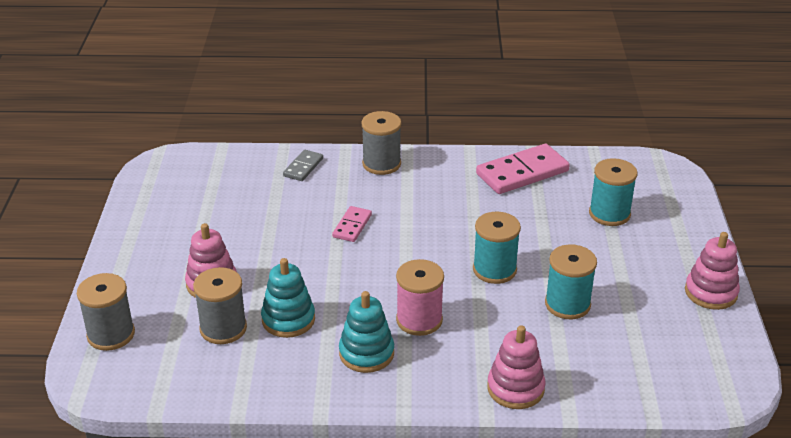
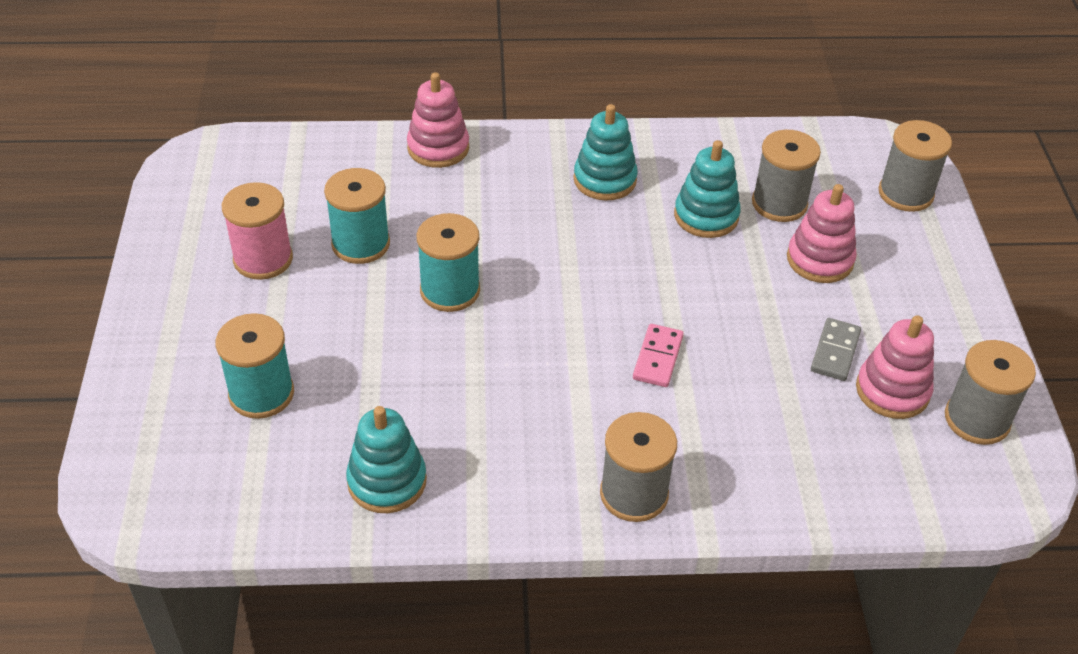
camera: 175 degrees right, 10 degrees up
grey domino [283,150,323,181] -> grey domino moved to [811,318,861,381]
pink spool [396,259,444,336] -> pink spool moved to [222,182,293,280]
pink domino [476,144,570,194] -> turquoise stacking toy [346,406,427,513]
pink stacking toy [685,232,740,310] -> pink stacking toy moved to [856,315,934,419]
none -> grey spool [945,340,1036,445]

